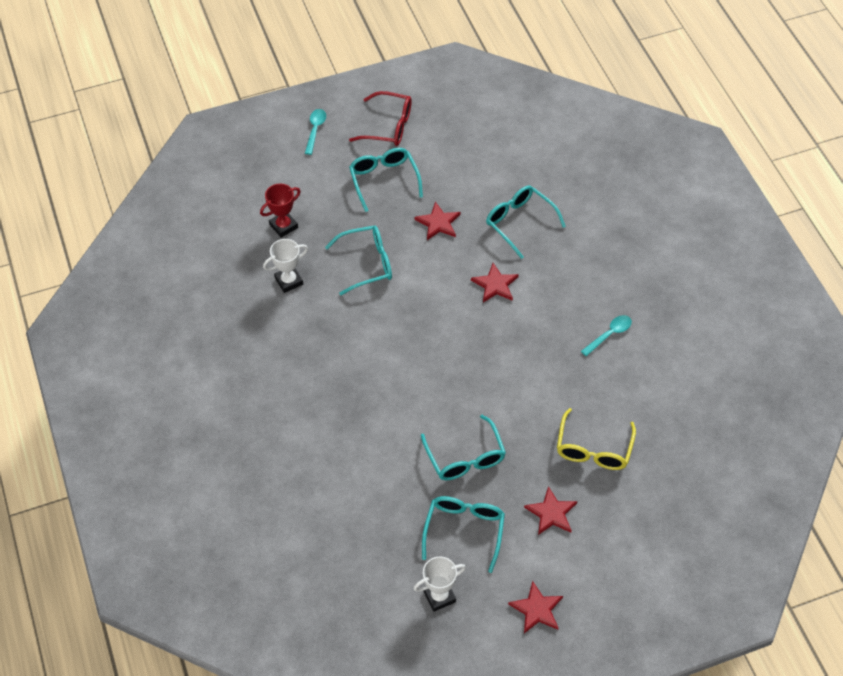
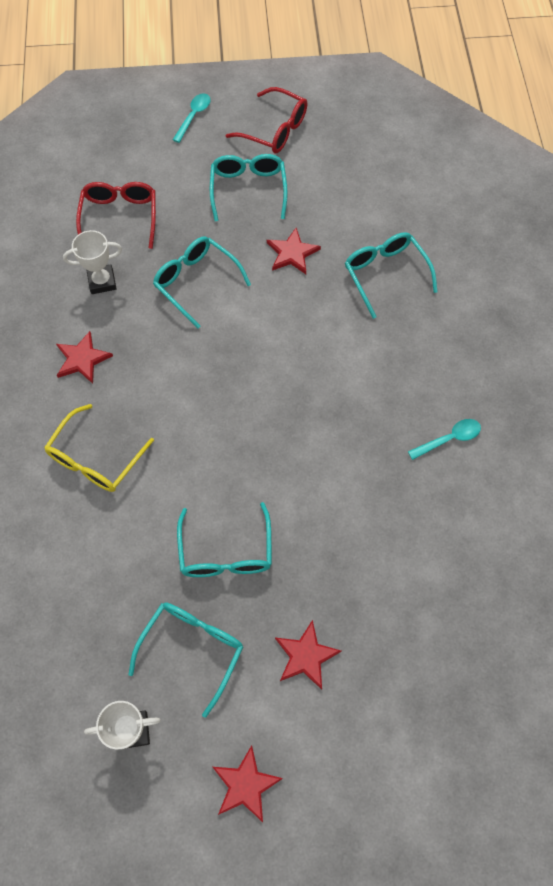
camera: 15 degrees right, 10 degrees up
red trophy [260,183,301,238] -> red glasses [76,182,156,249]
turquoise glasses [325,225,392,295] -> turquoise glasses turned 135 degrees counterclockwise [153,236,251,329]
red star [471,263,519,303] -> red star moved to [56,331,113,384]
yellow glasses [557,408,636,470] -> yellow glasses moved to [44,404,154,492]

